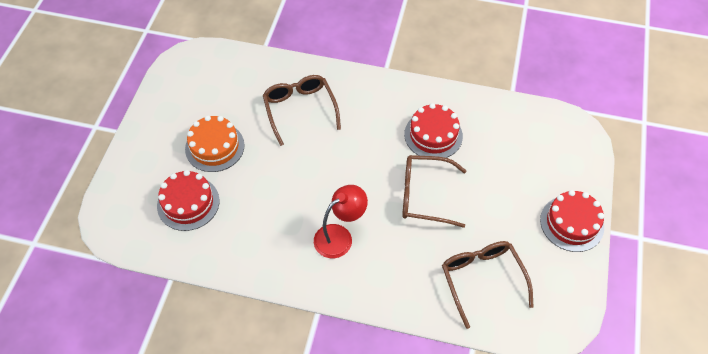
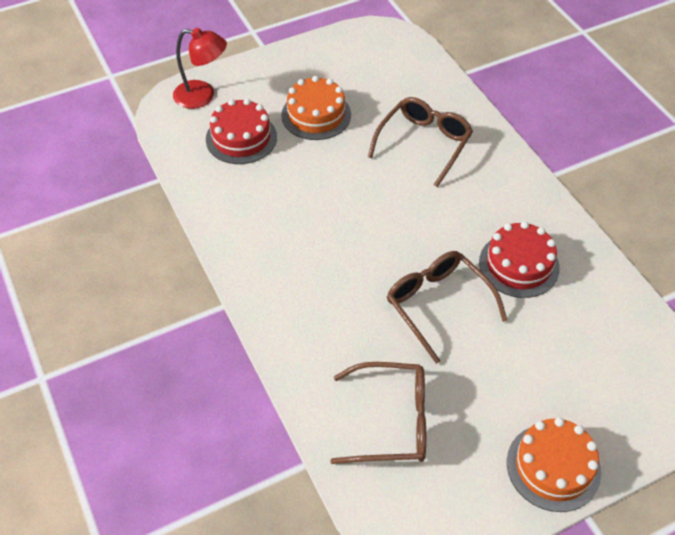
camera: 50 degrees right, 5 degrees down
red lamp [314,185,368,258] -> red lamp moved to [173,28,227,109]
brown glasses [442,241,534,329] -> brown glasses turned 60 degrees clockwise [330,362,426,464]
red cake [540,190,604,252] -> orange cake [507,417,601,512]

